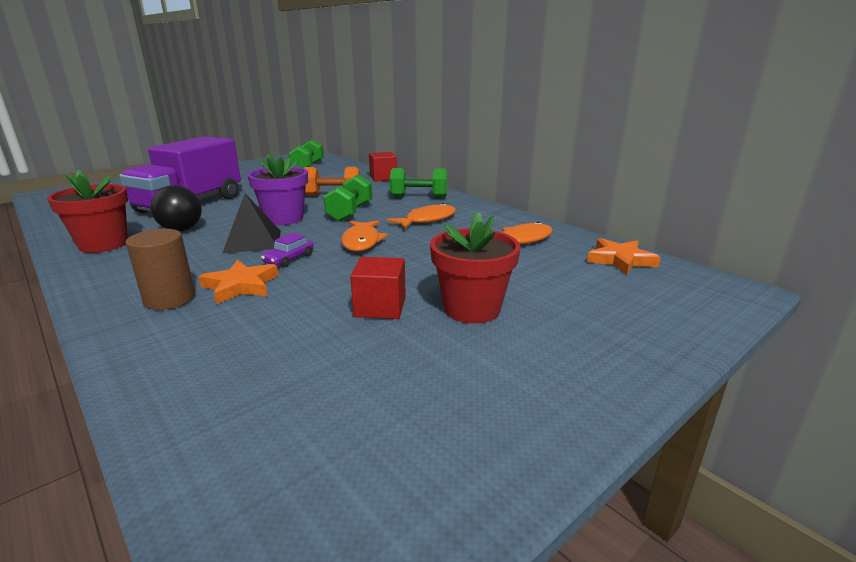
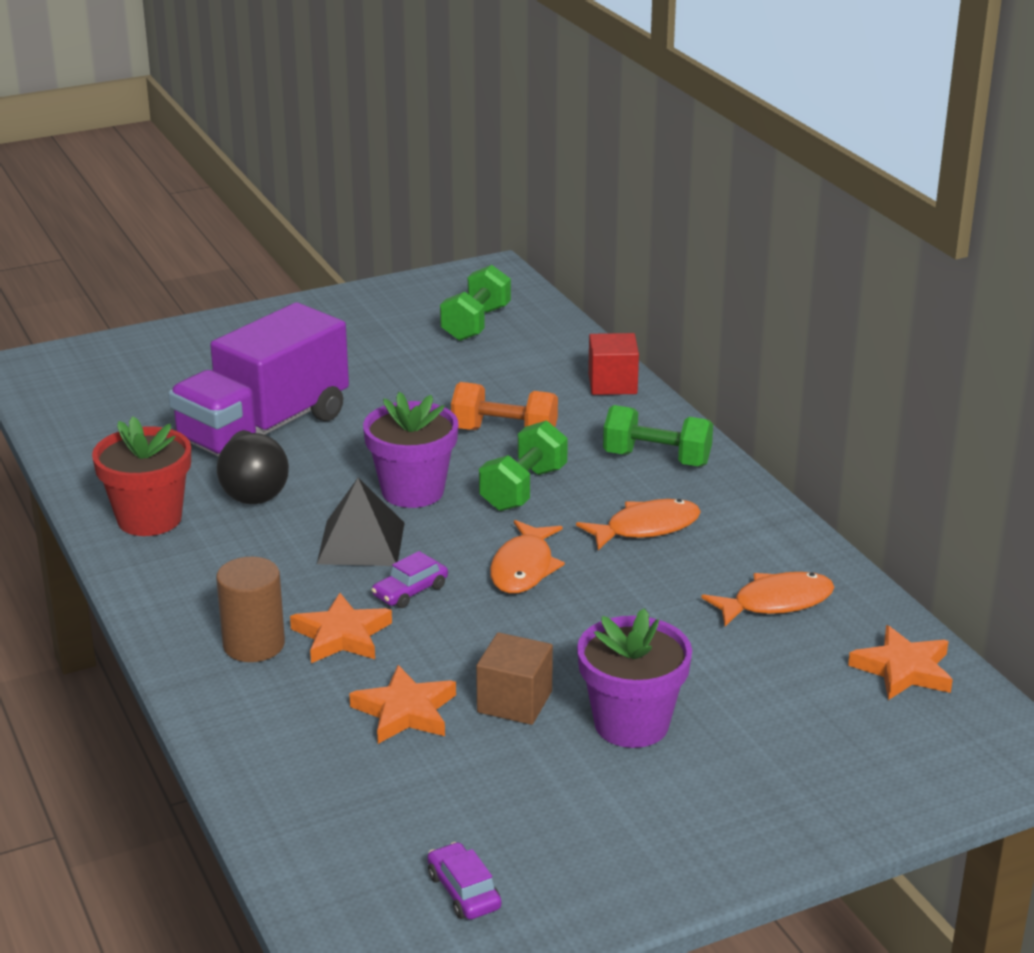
camera: 15 degrees right, 5 degrees up
red cube [350,257,406,319] -> brown cube [476,632,553,725]
red flower pot [430,212,521,323] -> purple flower pot [577,608,692,748]
none -> orange star [349,665,456,744]
none -> purple car [427,842,501,919]

